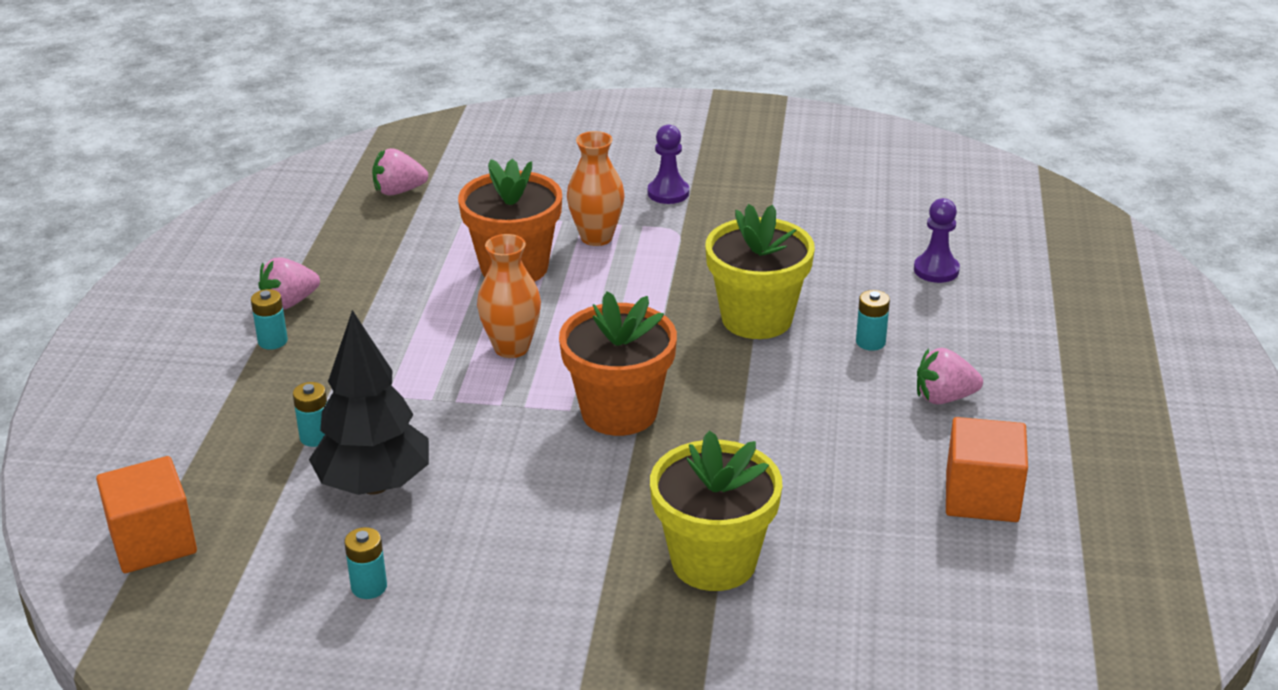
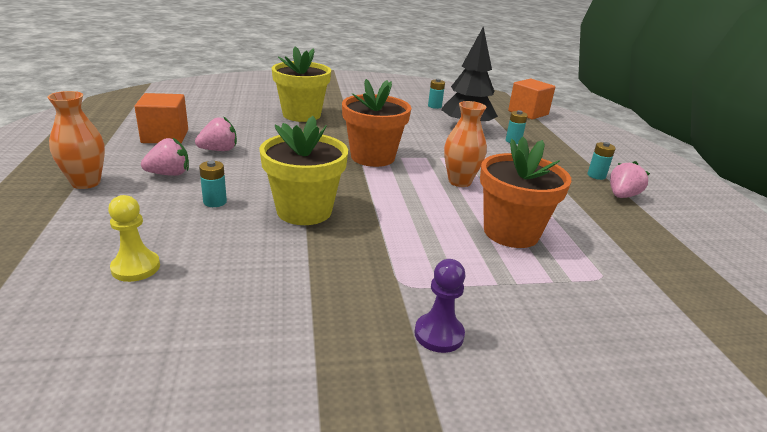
camera: 160 degrees right, 5 degrees down
pink strawberry [372,148,428,196] -> pink strawberry moved to [195,116,237,151]
orange vase [567,131,625,246] -> orange vase moved to [47,91,105,189]
purple pawn [914,198,960,283] -> yellow pawn [108,195,160,282]

